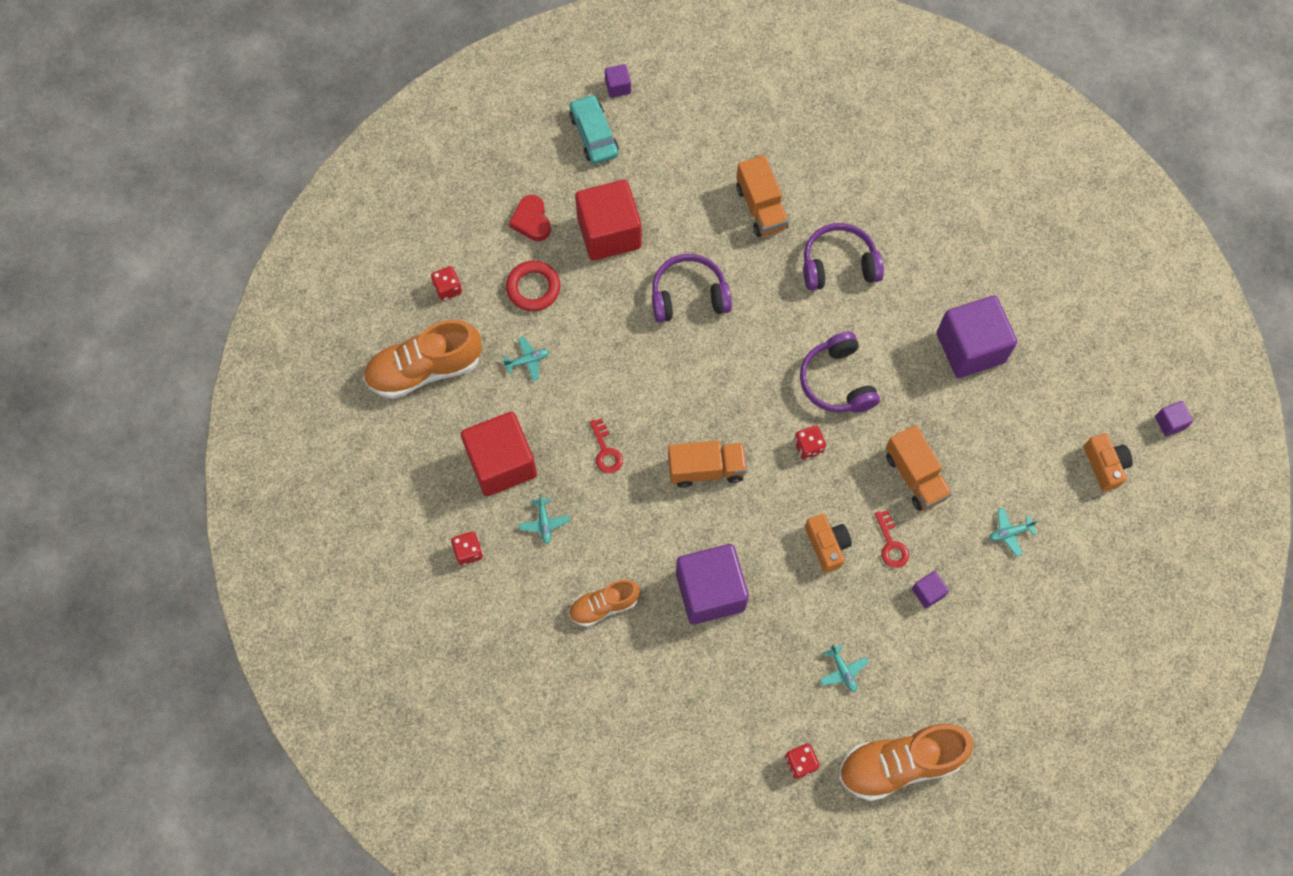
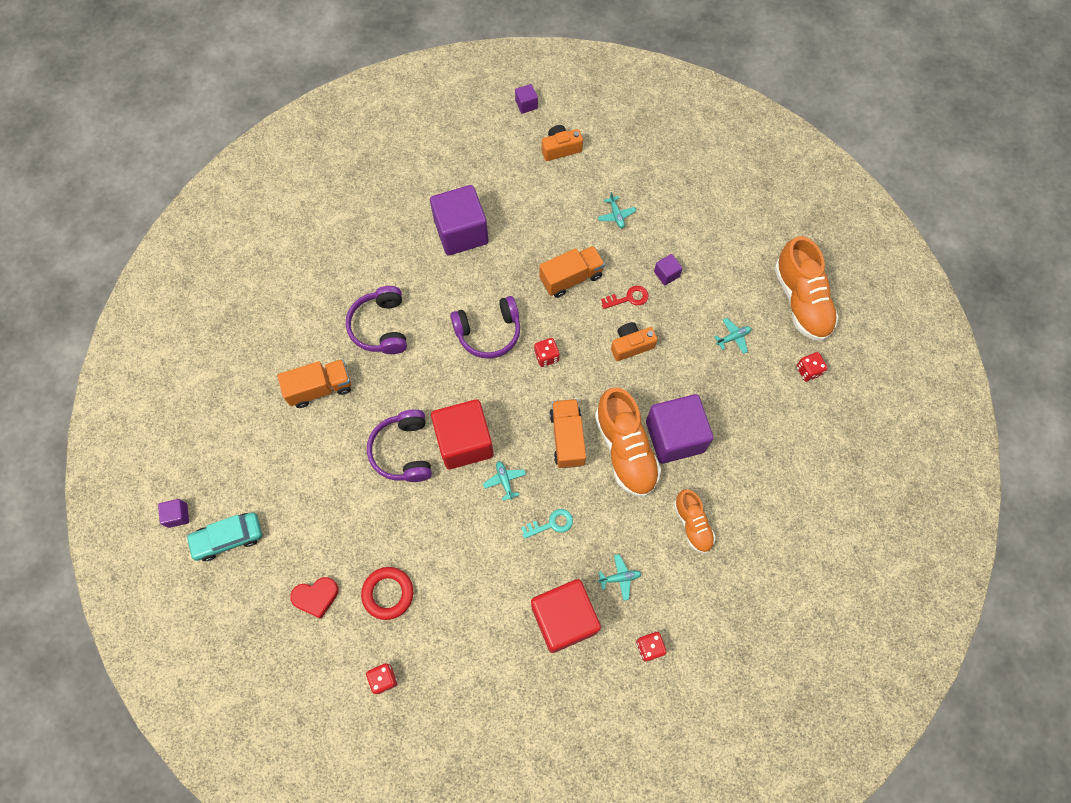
camera: 90 degrees left, 0 degrees up
orange shoe [363,320,482,399] -> orange shoe moved to [595,387,661,497]
turquoise plane [503,337,549,381] -> turquoise plane moved to [483,461,526,501]
red cube [575,180,641,261] -> red cube moved to [431,399,494,469]
red key [590,418,623,473] -> turquoise key [521,509,573,539]

